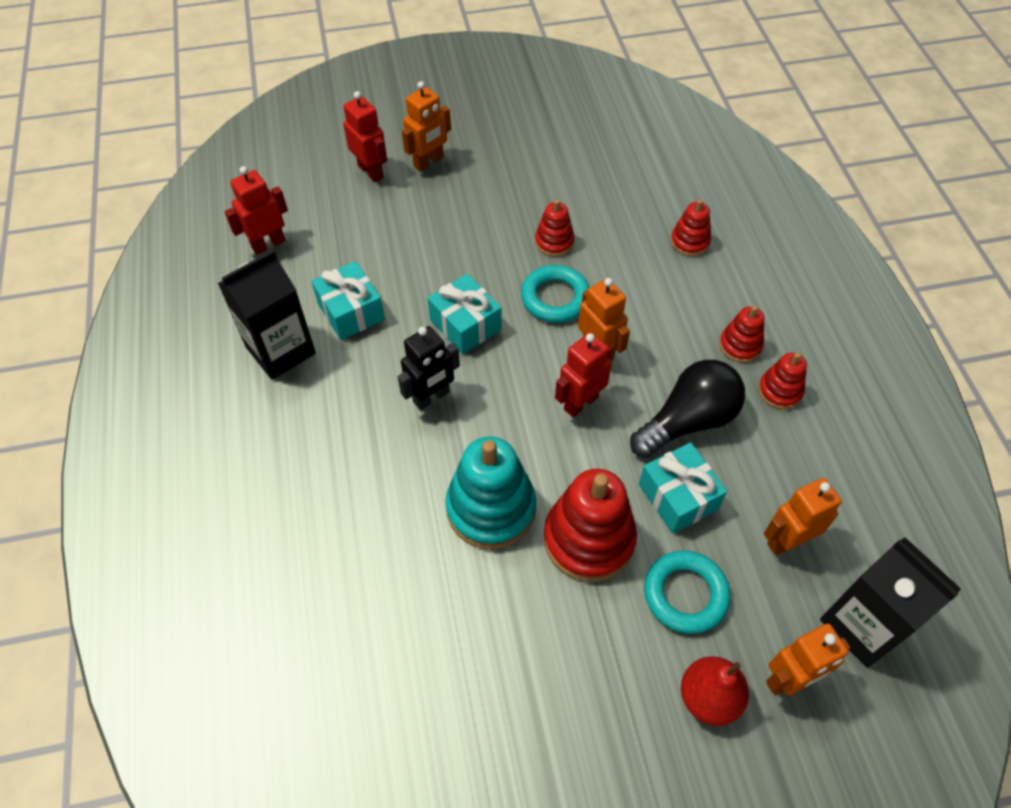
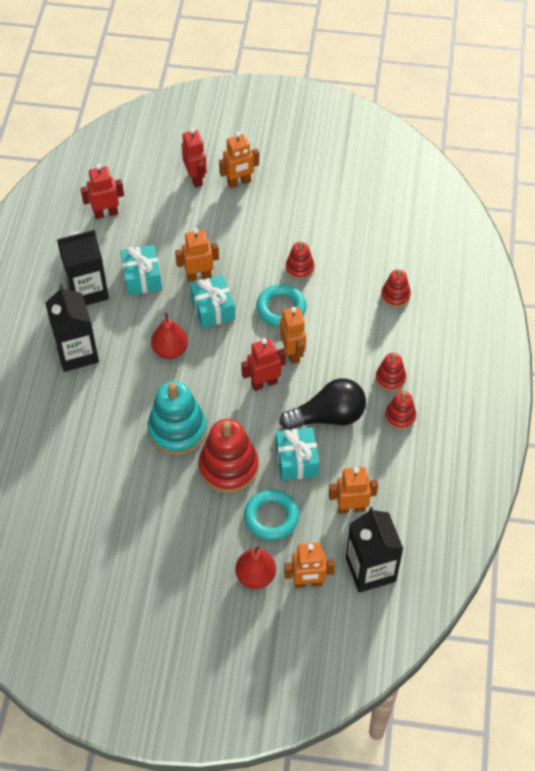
camera: 20 degrees right, 0 degrees up
black robot [398,326,460,410] -> red pear [151,312,188,359]
none -> black carton [45,284,99,372]
none -> orange robot [175,228,219,282]

